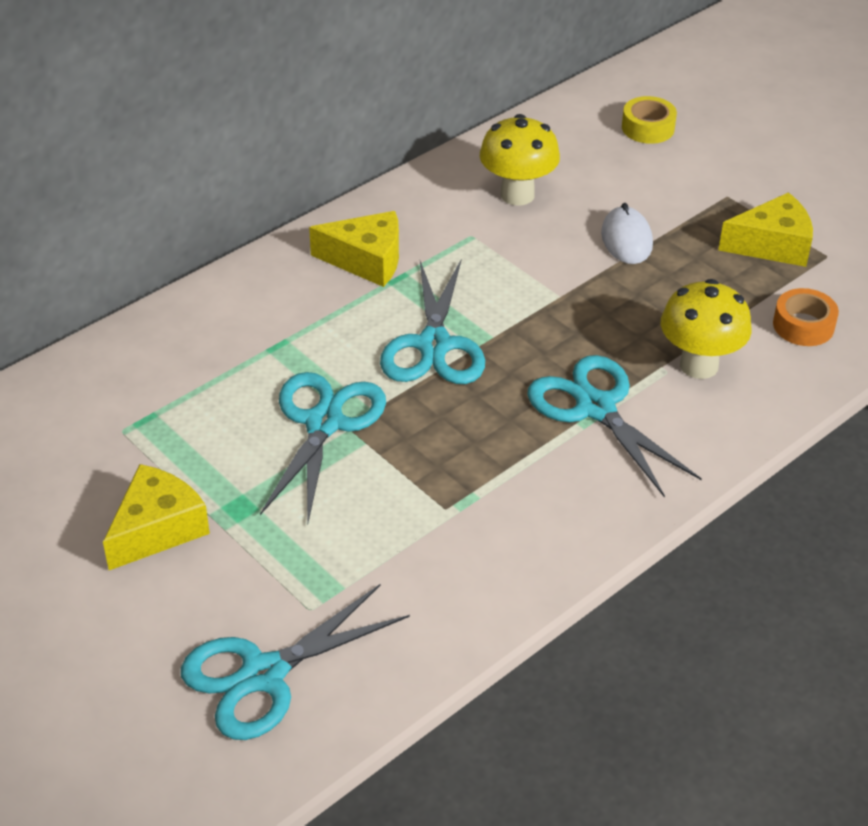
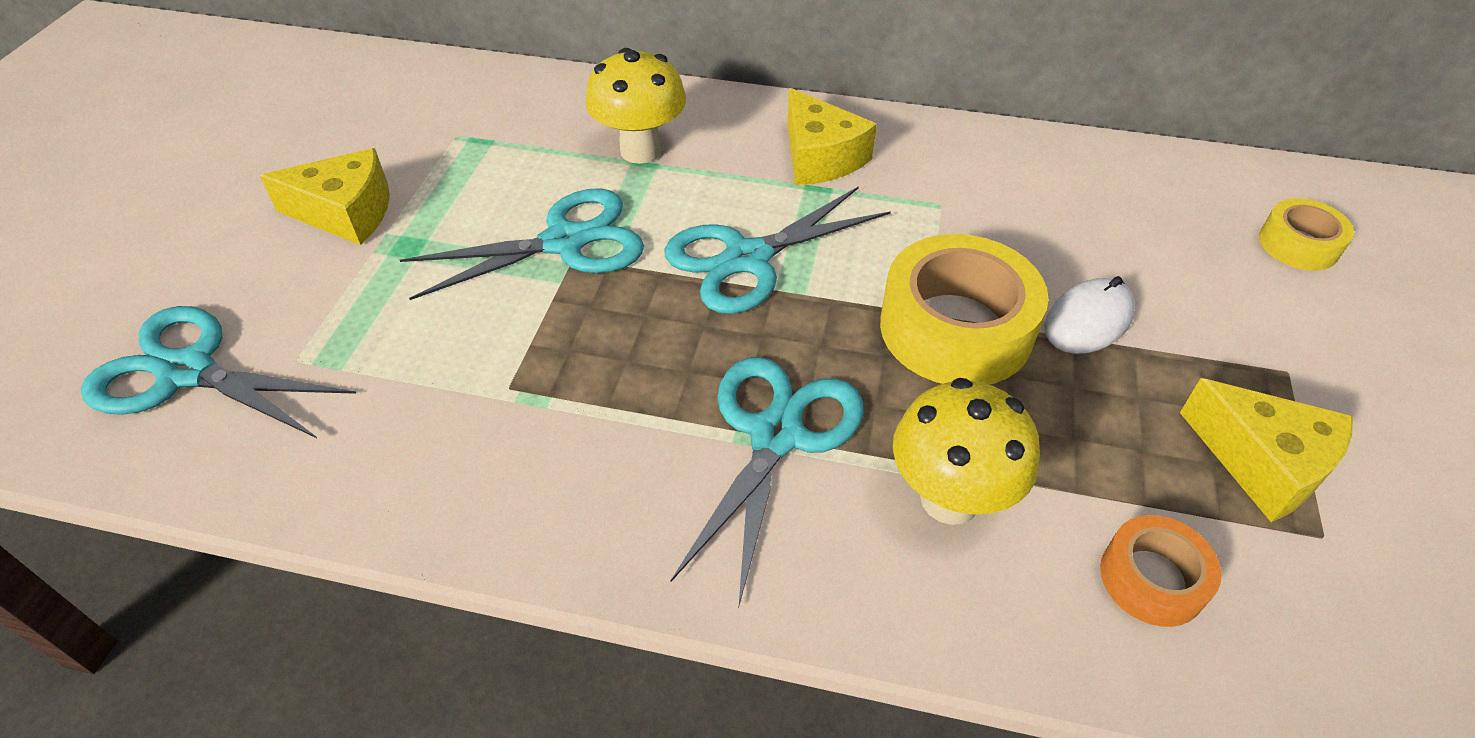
camera: 55 degrees right, 5 degrees up
yellow mushroom [480,114,560,205] -> yellow mushroom moved to [586,48,686,164]
none -> yellow tape [880,234,1049,385]

